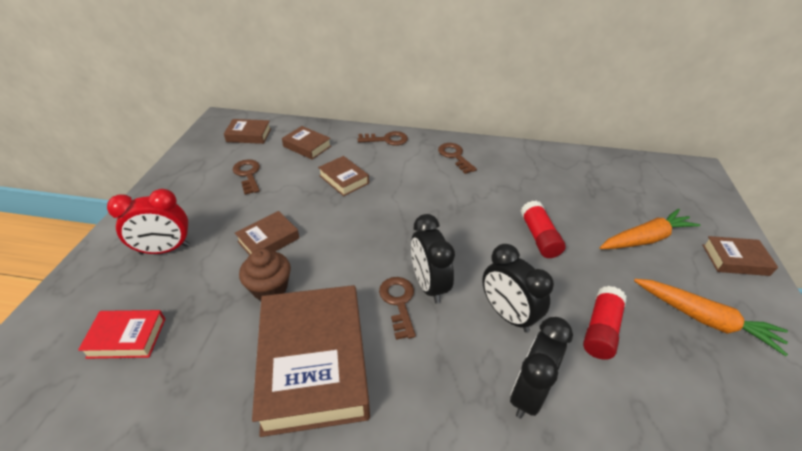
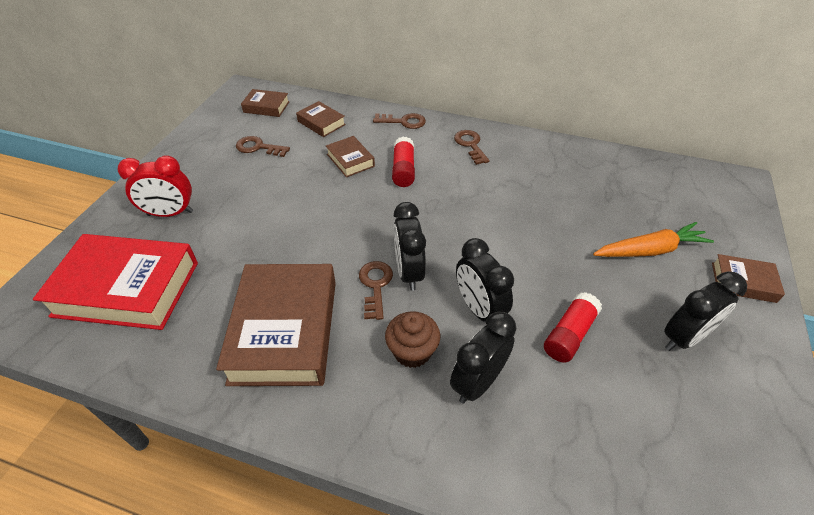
camera: 10 degrees right, 5 degrees up
red book [78,310,165,359] -> red book [33,234,198,330], size x2.09
brown key [233,159,260,195] -> brown key turned 60 degrees counterclockwise [236,136,290,157]
brown book [235,211,299,255] -> none
brown cupcake [239,248,291,300] -> brown cupcake moved to [385,311,440,368]
red glue stick [521,200,566,258] -> red glue stick moved to [392,137,415,187]
orange carrot [634,279,788,356] -> black clock [664,271,747,351]

